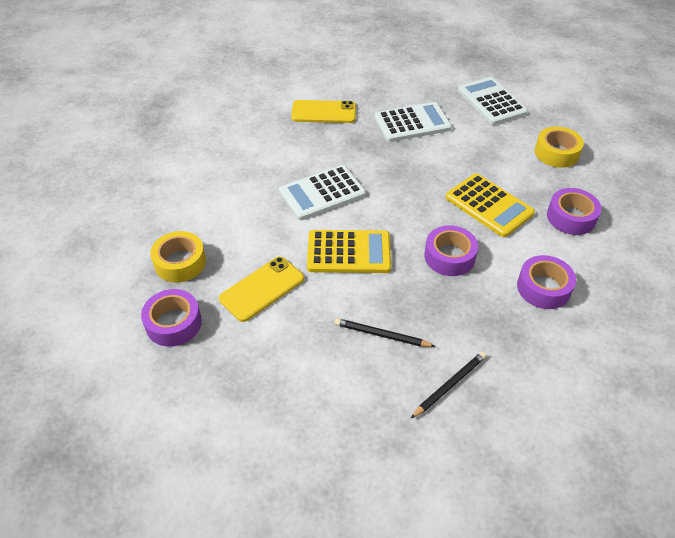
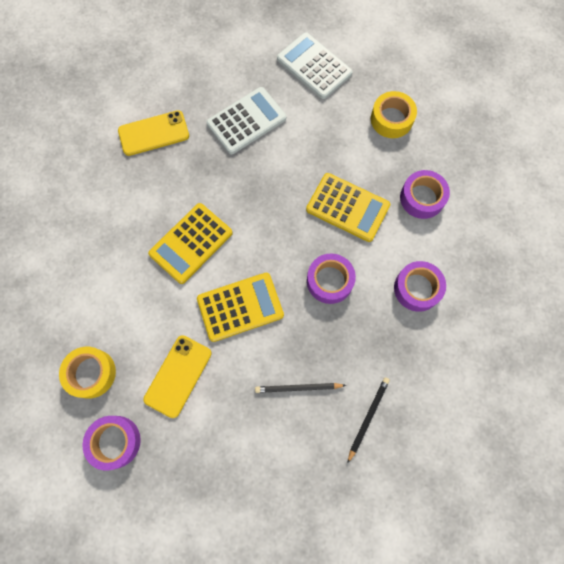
camera: 20 degrees left, 25 degrees up
white calculator [279,165,366,220] -> yellow calculator [148,203,233,284]

